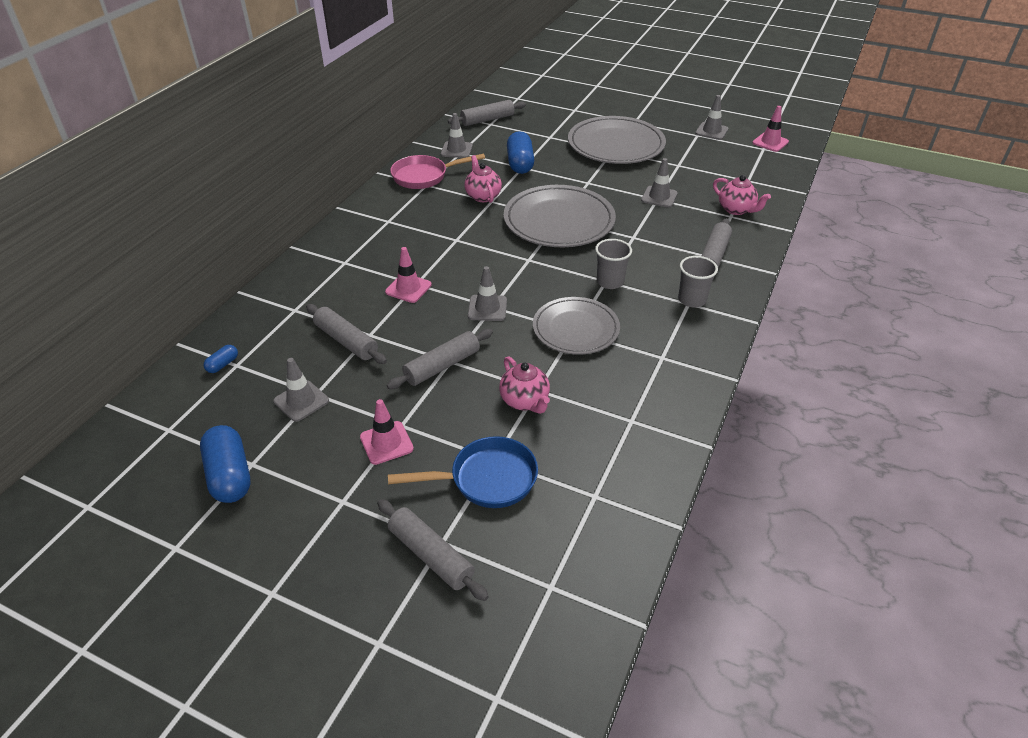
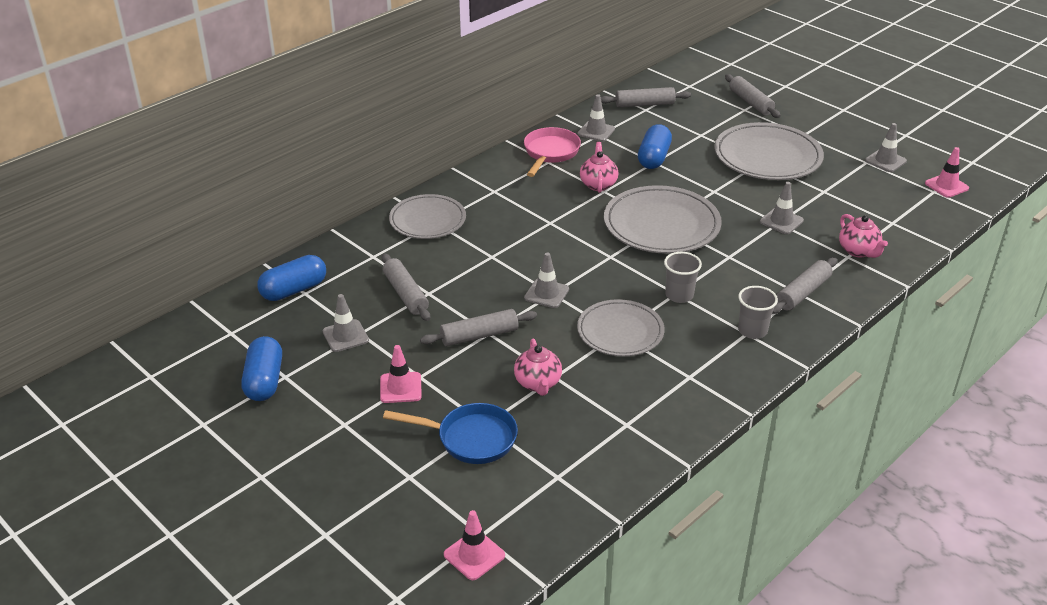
camera: 20 degrees right, 5 degrees down
blue capsule [204,345,238,373] -> blue capsule [257,255,326,301], size x2.09
grey rolling pin [377,499,489,601] -> grey rolling pin moved to [725,74,781,118]
pink traffic cone [385,247,432,303] -> pink traffic cone moved to [444,510,505,580]
pink pan [390,154,485,189] -> pink pan turned 105 degrees clockwise [524,127,581,177]
none -> grey plate [389,194,466,239]

